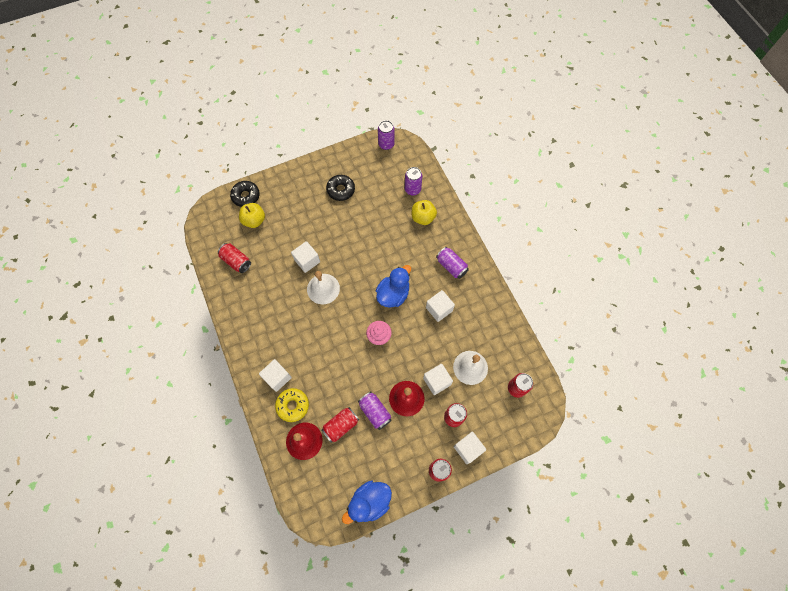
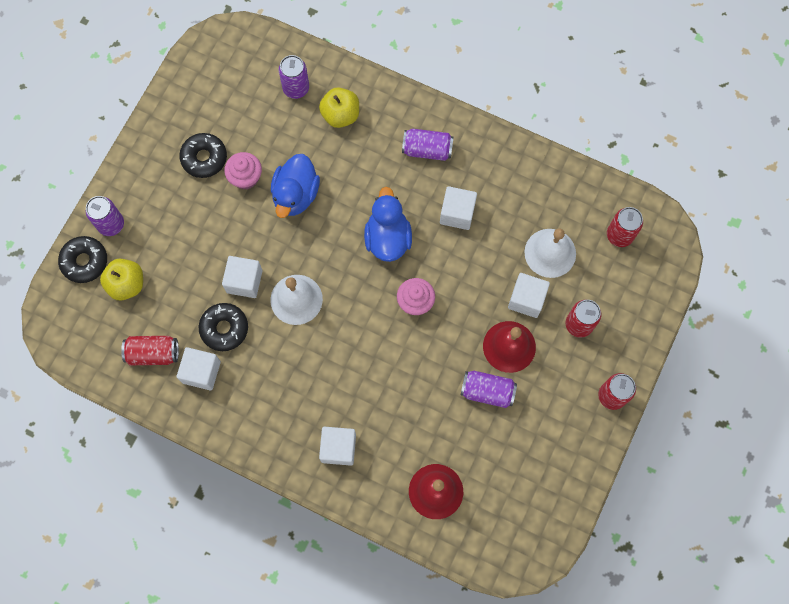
camera: 40 degrees left, 5 degrees up
yellow donut [275,388,309,422] -> none
red can [321,407,359,442] -> none
blue duck [342,480,392,524] -> blue duck moved to [271,154,320,218]
purple can [378,120,395,150] -> purple can moved to [86,196,124,236]
white cube [454,432,486,464] -> white cube moved to [177,347,221,390]
none -> black donut [199,303,248,351]
none -> pink cupcake [224,152,262,189]

